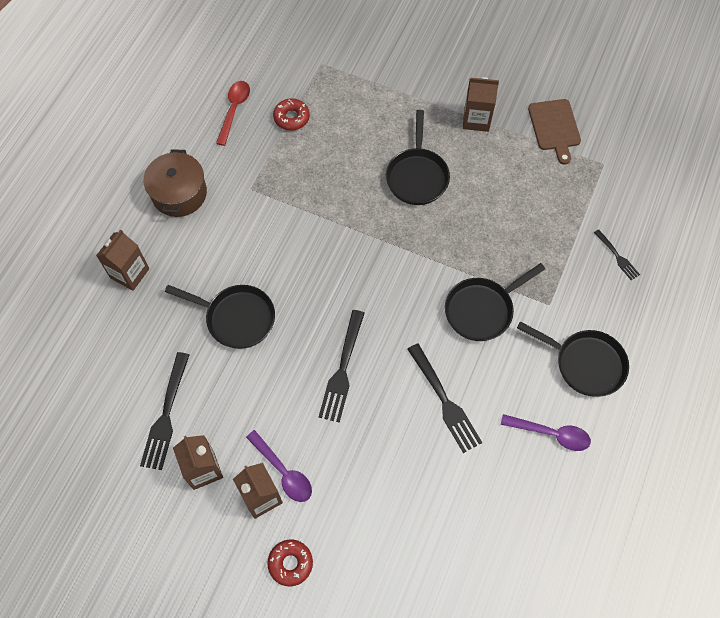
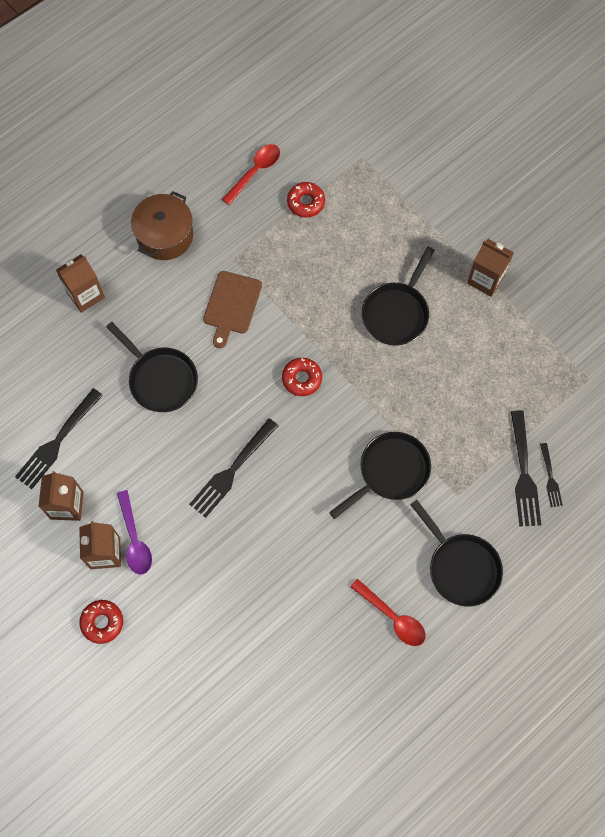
camera: 25 degrees right, 5 degrees up
black fork [407,343,482,453] -> black fork moved to [511,410,541,527]
black pan [445,263,545,341] -> black pan turned 150 degrees clockwise [329,432,431,519]
purple spoon [501,414,591,451] -> red spoon [350,579,426,646]
brown cutting board [528,99,581,165] -> brown cutting board moved to [203,271,262,348]
none -> red donut [282,358,322,396]

